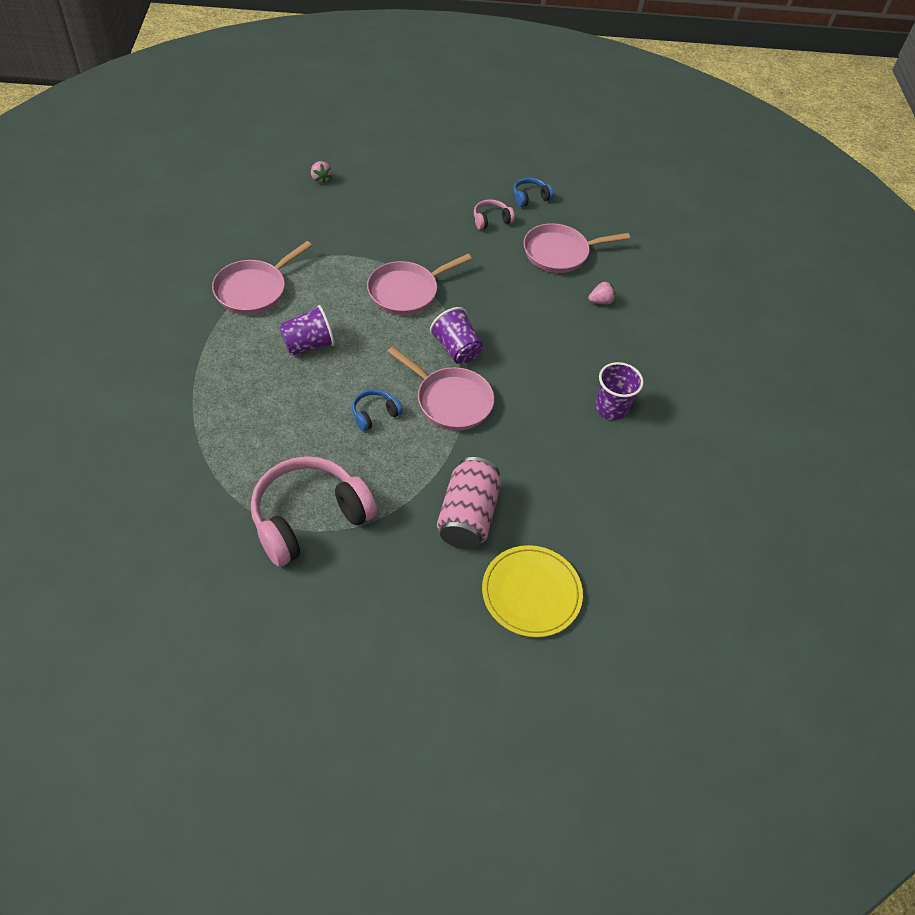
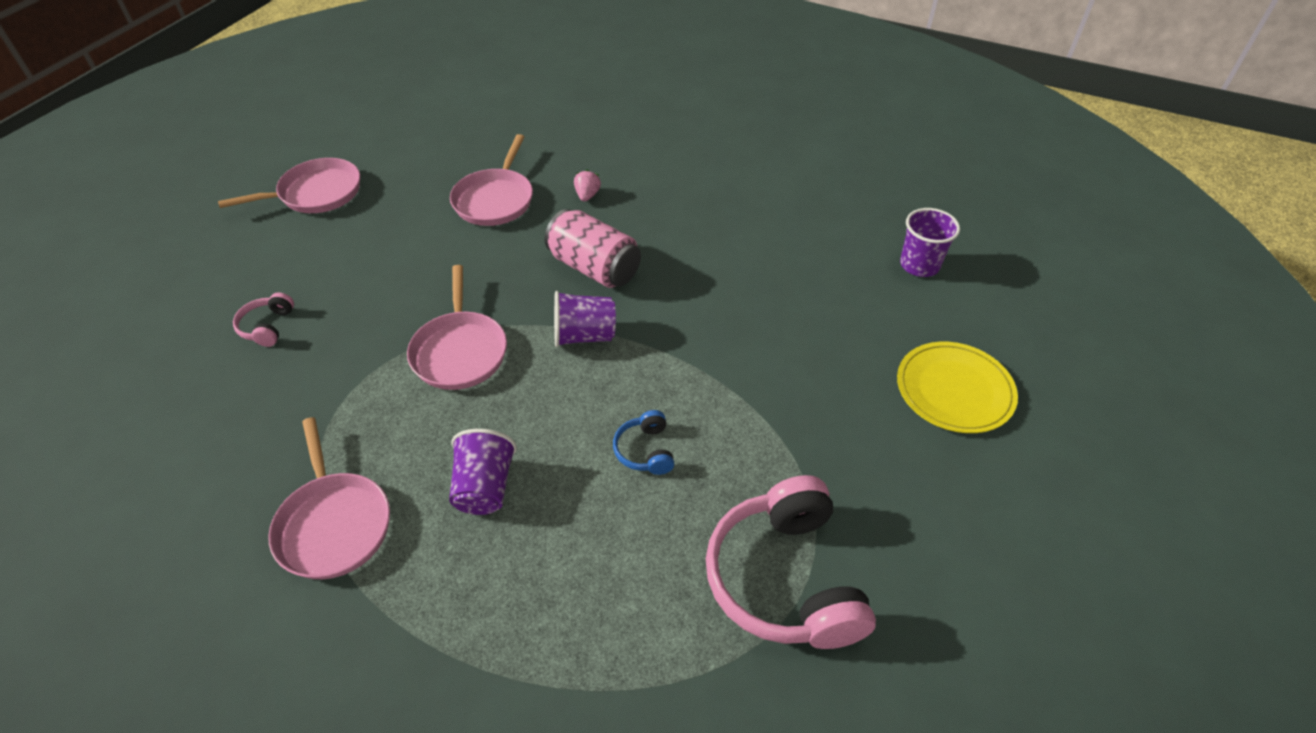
camera: 60 degrees left, 5 degrees down
pink strawberry [311,161,332,184] -> none
pink pan [387,346,494,430] -> pink pan moved to [218,158,360,213]
pink can [437,457,501,549] -> pink can moved to [544,209,641,288]
pink headphones [474,199,515,230] -> pink headphones moved to [233,292,294,347]
blue headphones [513,178,554,207] -> none
purple cup [595,362,644,420] -> purple cup moved to [900,208,960,277]

